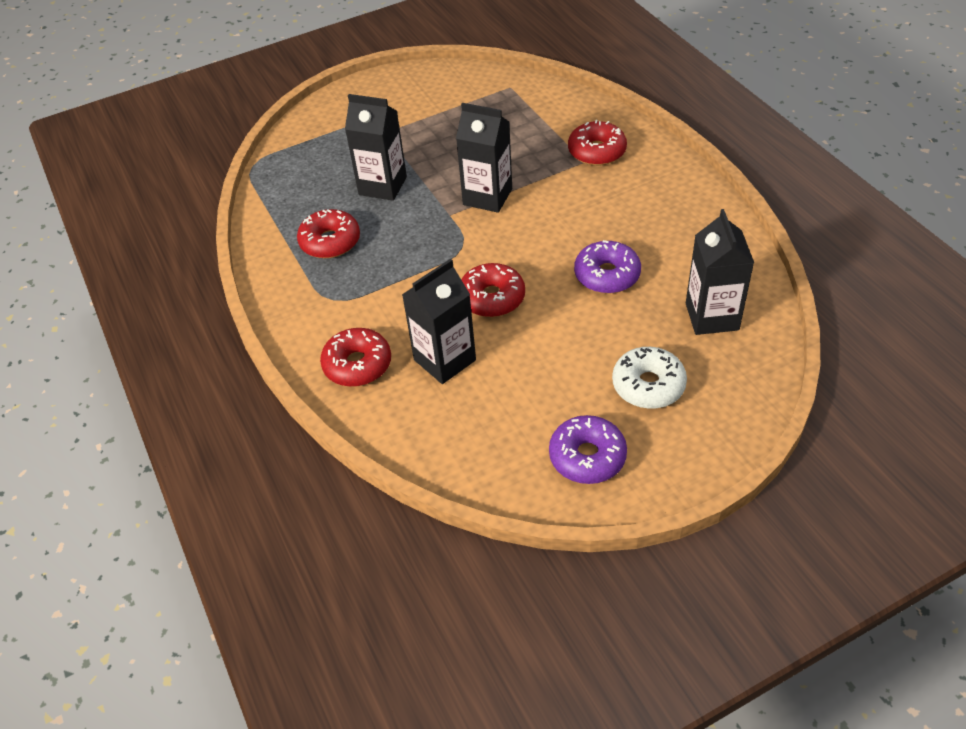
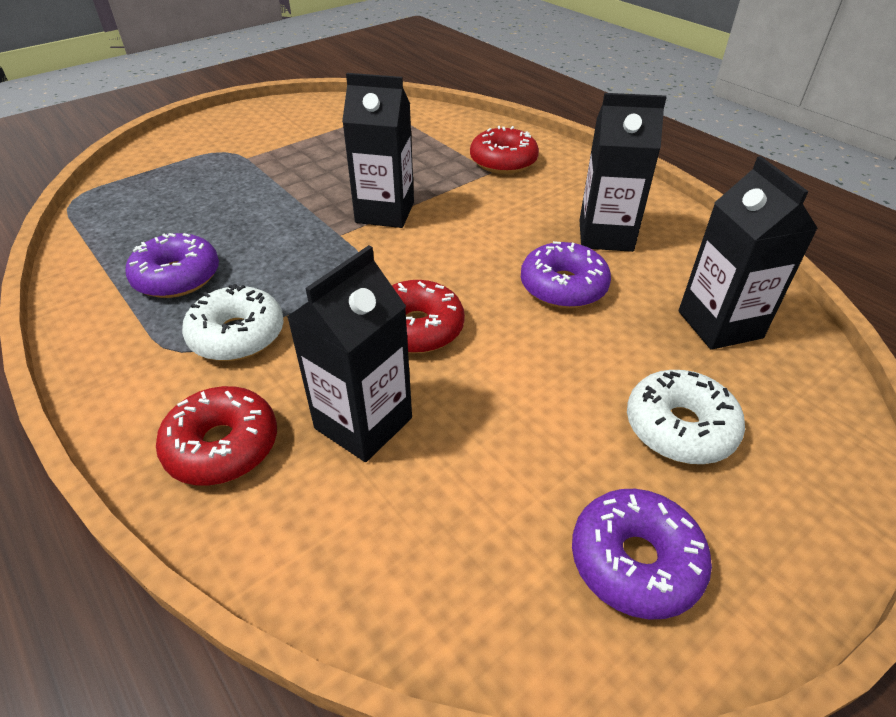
camera: 15 degrees left, 5 degrees down
red donut [297,209,360,258] -> purple donut [125,233,219,298]
black carton [345,94,407,201] -> black carton moved to [580,93,667,252]
none -> white donut [182,284,284,361]

